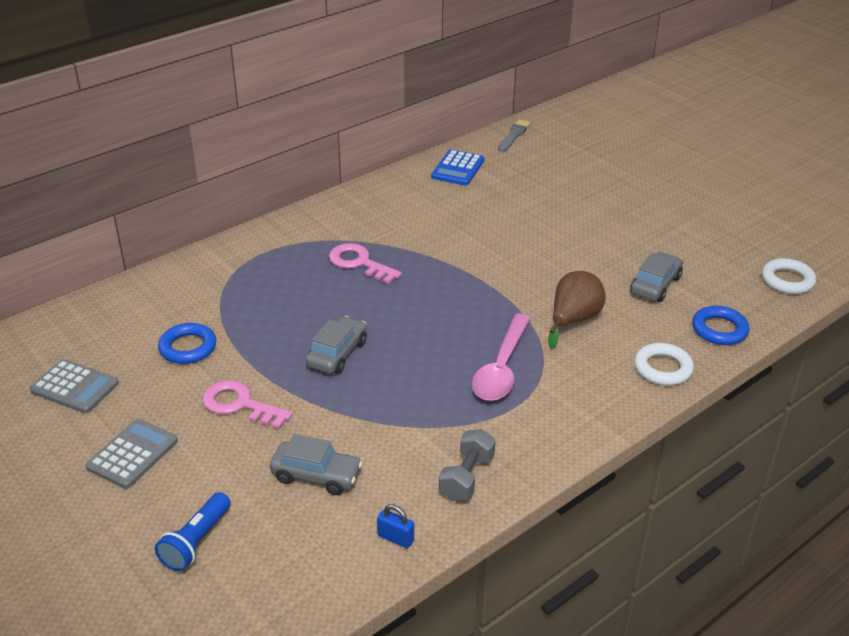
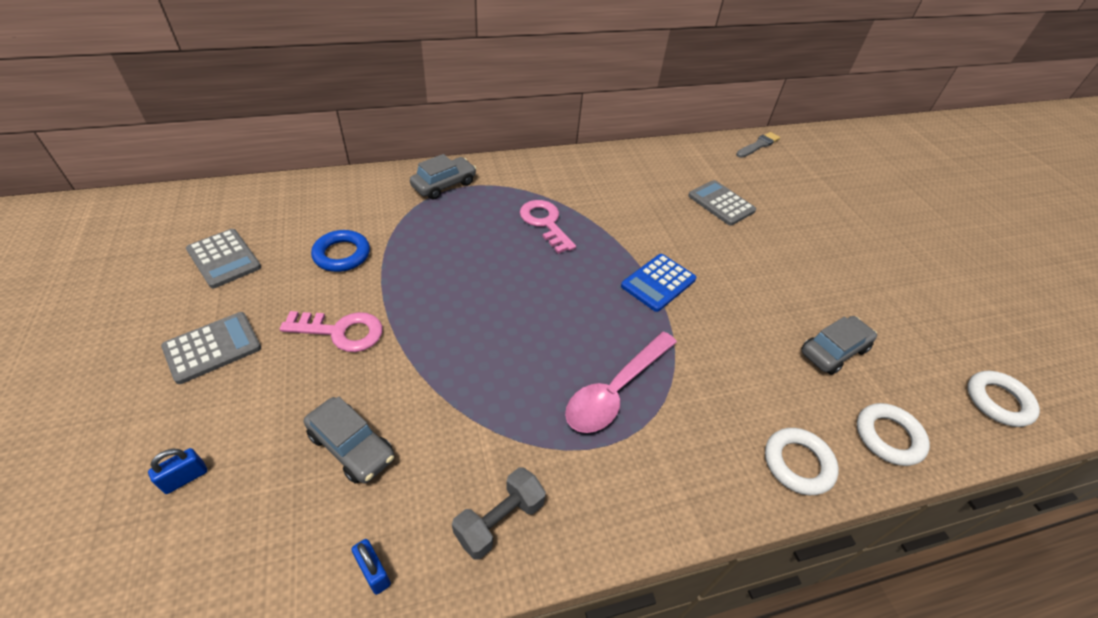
camera: 20 degrees right, 10 degrees up
blue flashlight [155,492,231,571] -> blue padlock [148,448,207,494]
pink key [202,380,293,429] -> pink key turned 135 degrees clockwise [280,311,383,352]
grey car [305,316,367,374] -> grey car moved to [410,154,477,200]
blue calculator [431,150,484,185] -> blue calculator moved to [621,254,696,312]
brown pear [548,271,605,349] -> none
blue ring [692,306,749,345] -> white ring [857,403,930,466]
none -> grey calculator [688,180,756,226]

